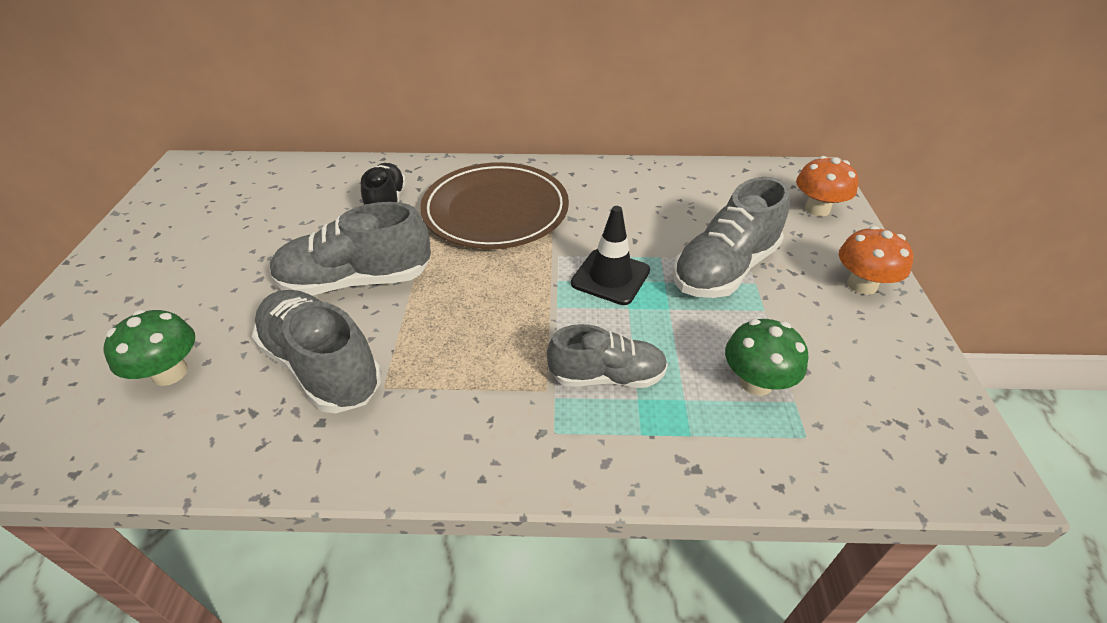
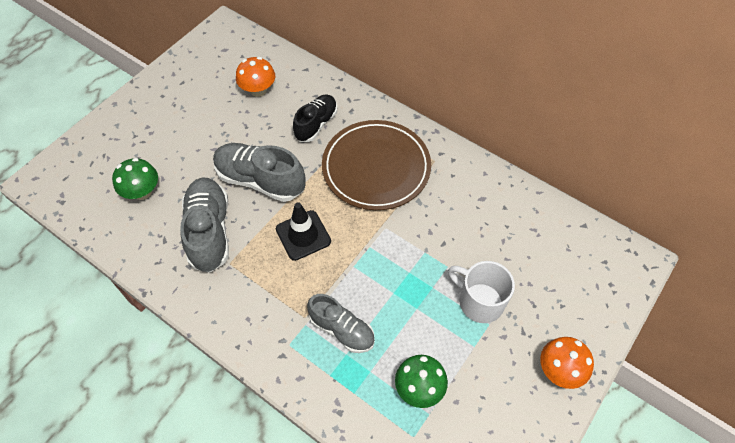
camera: 35 degrees right, 15 degrees up
black traffic cone [571,206,650,305] -> black traffic cone moved to [276,202,331,261]
grey shoe [673,177,790,298] -> white mug [448,261,515,323]
orange mushroom [796,156,859,217] -> orange mushroom moved to [236,57,275,97]

